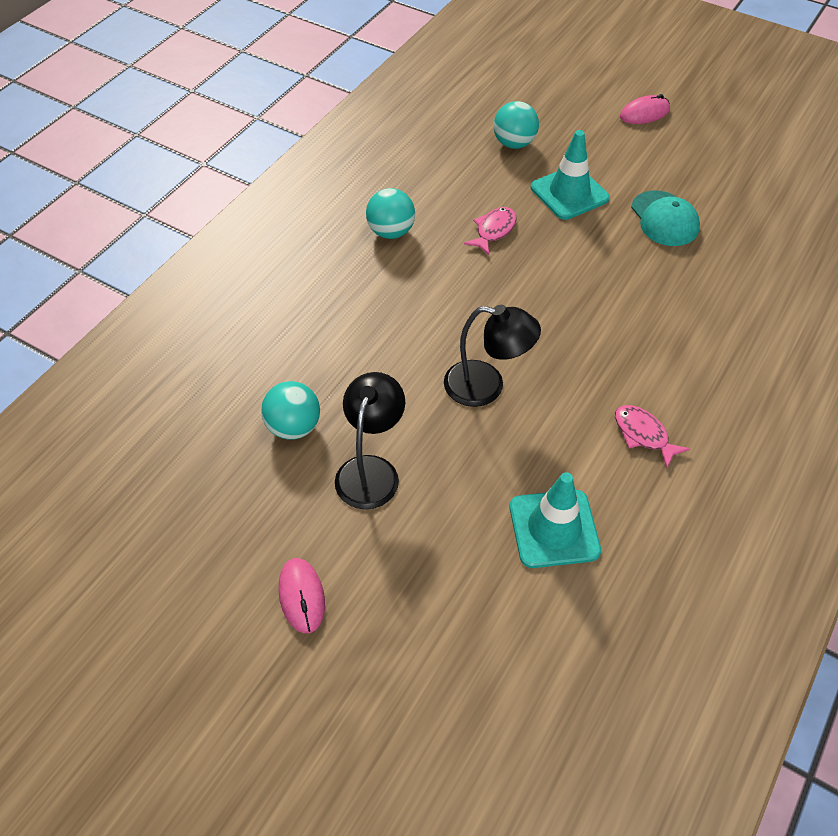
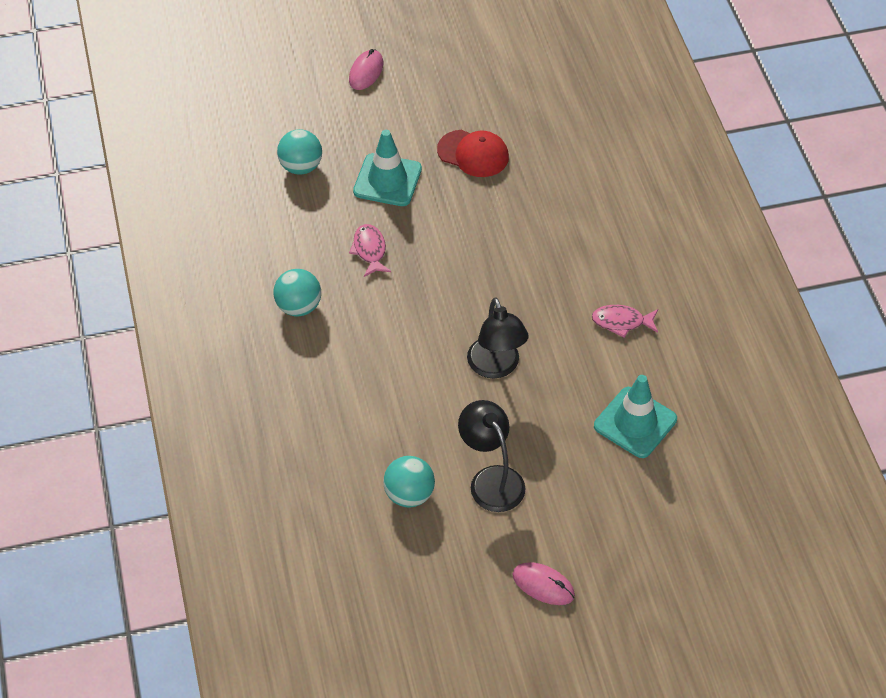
camera: 45 degrees left, 0 degrees up
black lamp [444,305,541,407] -> black lamp turned 105 degrees clockwise [467,297,529,378]
turquoise cap [631,190,700,246] -> red cap [437,130,509,177]

